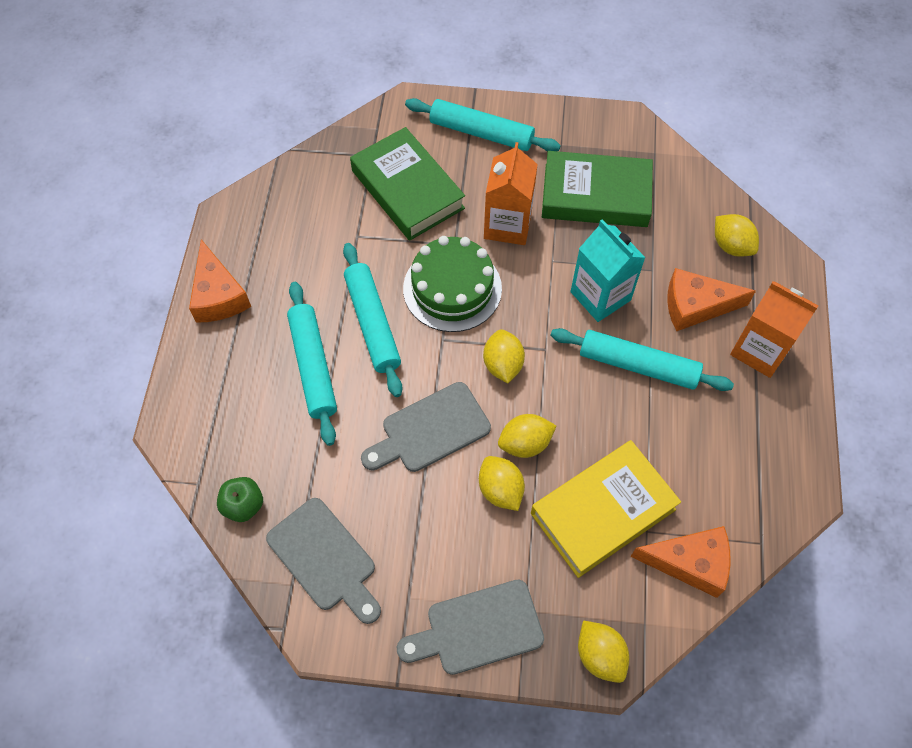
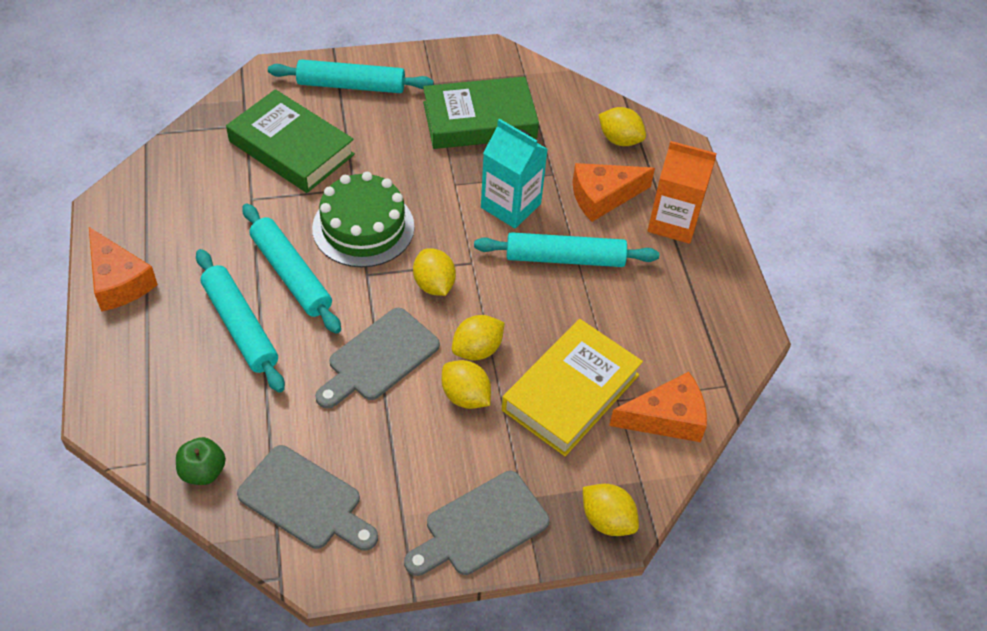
camera: 20 degrees left, 10 degrees down
orange carton [484,142,538,245] -> none

